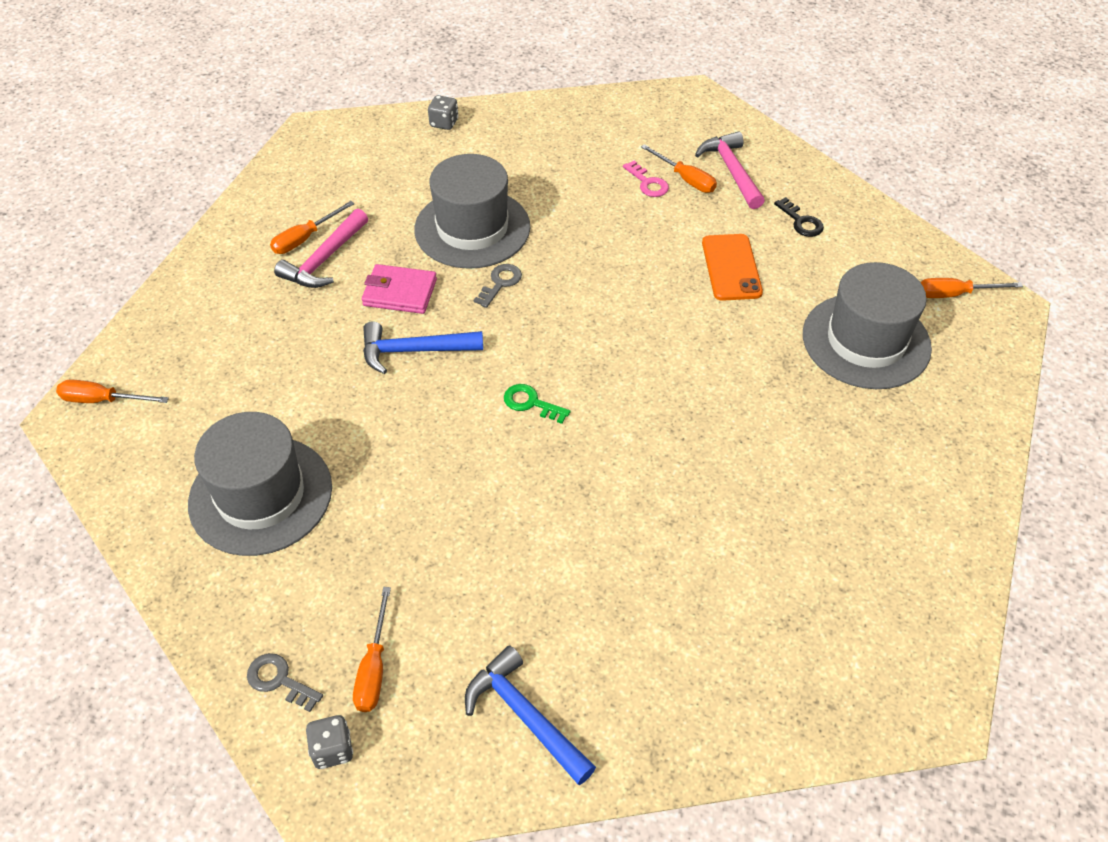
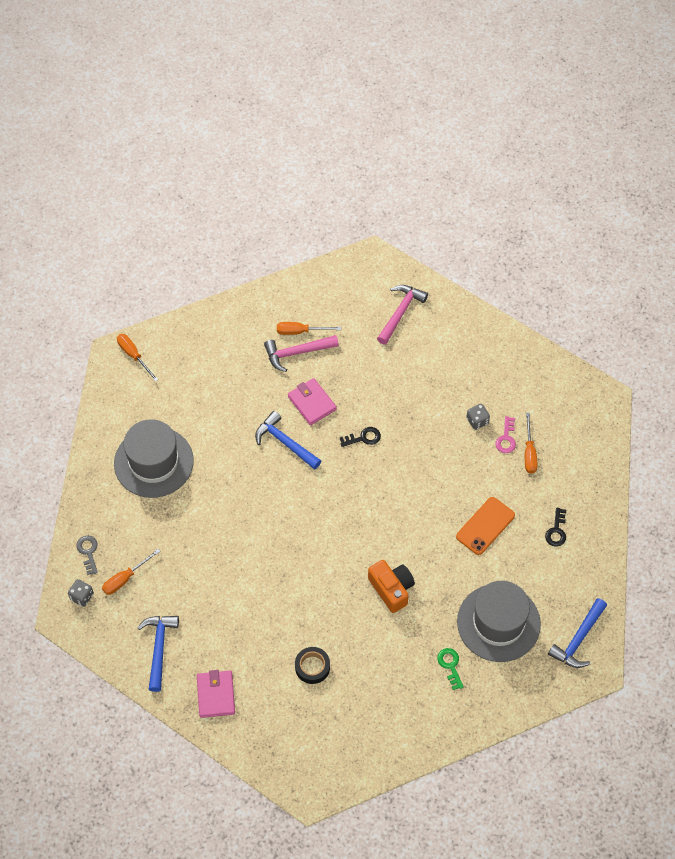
camera: 45 degrees right, 10 degrees up
grey hat [414,154,530,269] -> none
grey dice [428,95,458,130] -> grey dice moved to [467,404,490,430]
grey key [474,264,522,308] -> black key [340,427,381,447]
green key [504,384,570,424] -> green key moved to [437,648,464,690]
pink hammer [695,131,765,209] -> pink hammer moved to [377,285,428,345]
orange screwdriver [920,278,1023,298] -> blue hammer [548,598,607,668]
none -> pink wallet [197,670,235,718]
none -> black tape [295,647,330,684]
none -> orange camera [368,560,415,613]

